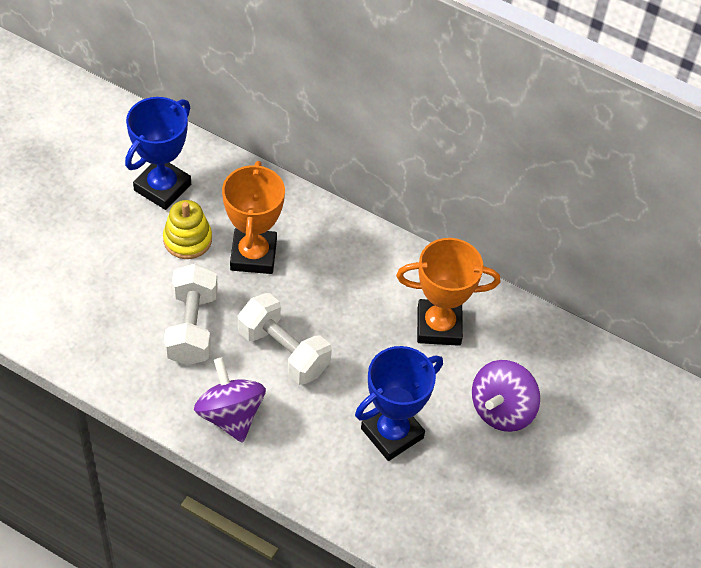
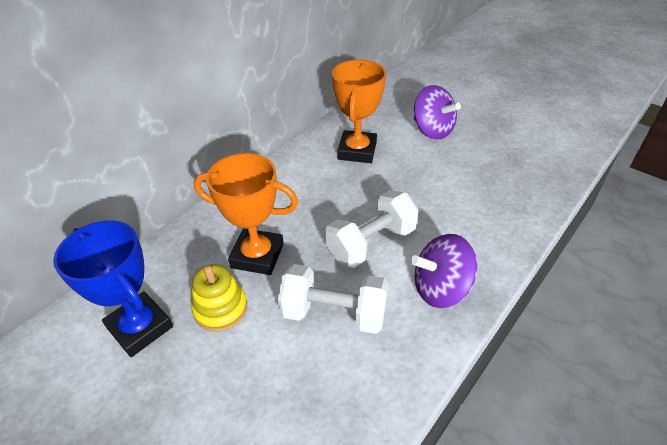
camera: 75 degrees left, 10 degrees down
blue trophy [355,346,443,461] -> none

